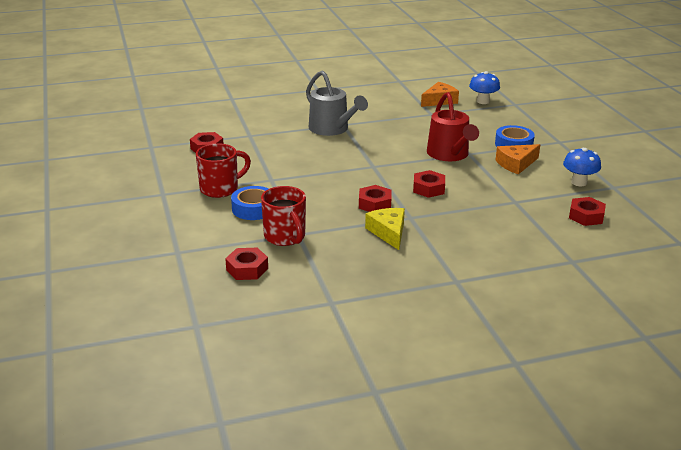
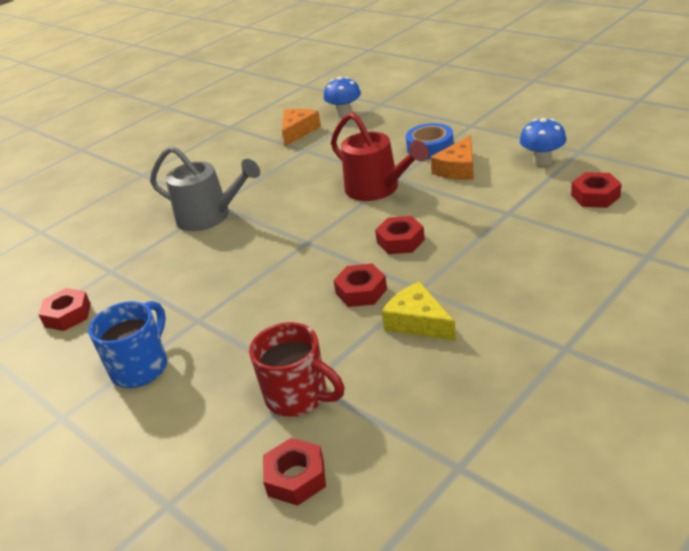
camera: 25 degrees left, 5 degrees up
red mug [196,143,251,198] -> blue mug [88,301,167,388]
blue tape [231,186,269,220] -> none

